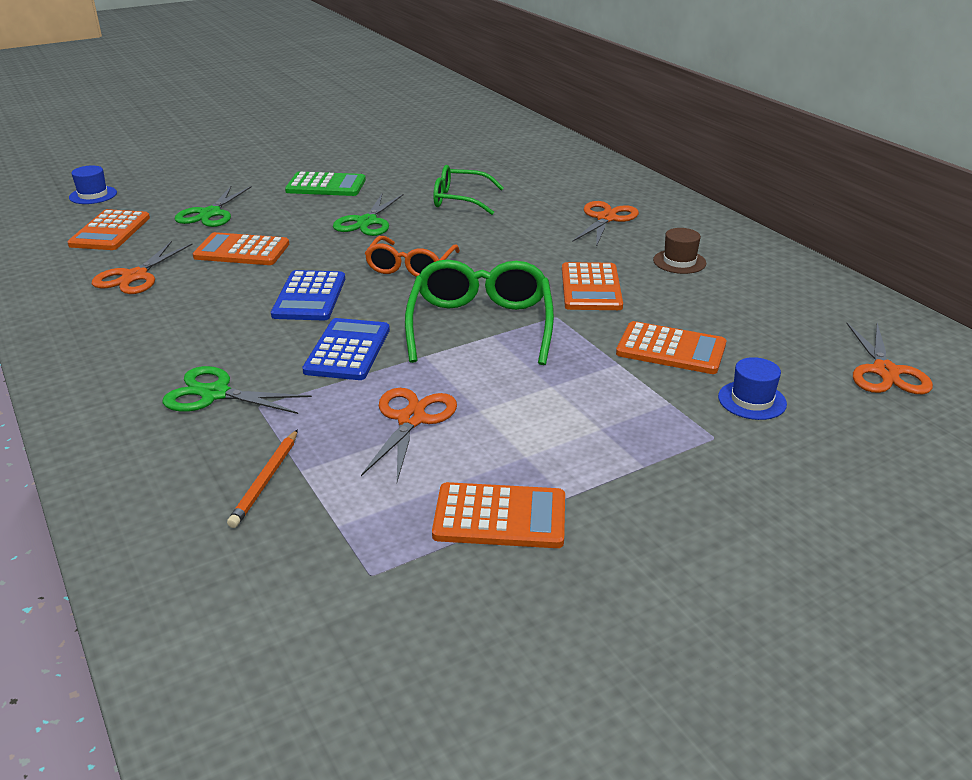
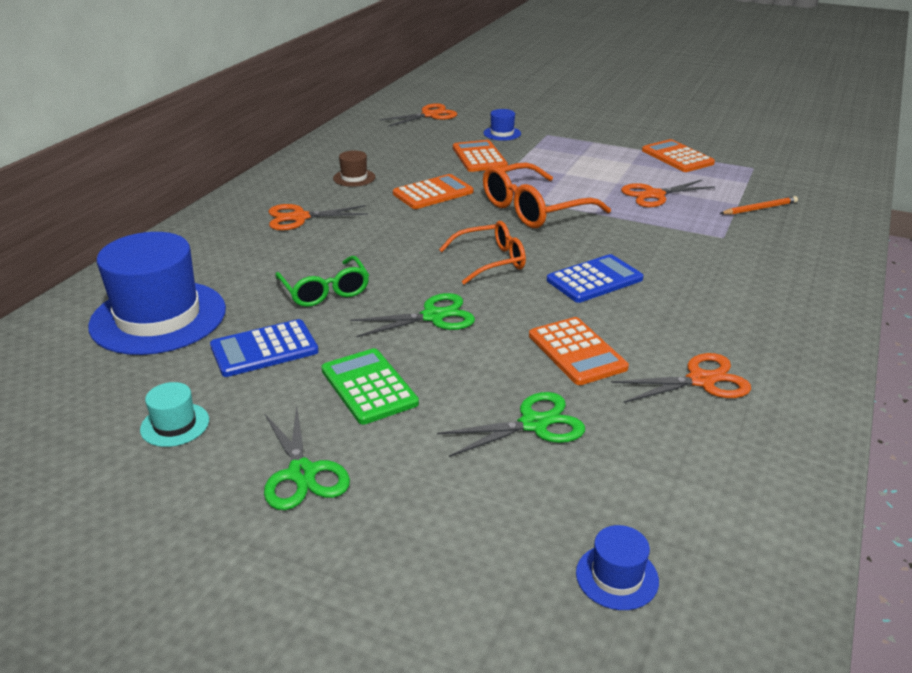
camera: 125 degrees left, 0 degrees up
orange calculator [67,209,150,250] -> none
green scissors [162,366,312,414] -> green scissors moved to [264,406,350,510]
blue calculator [302,318,390,380] -> blue calculator moved to [210,319,319,377]
green glasses [405,260,554,365] -> orange glasses [483,162,611,228]
none -> blue hat [88,232,226,355]
none -> turquoise hat [140,382,209,447]

